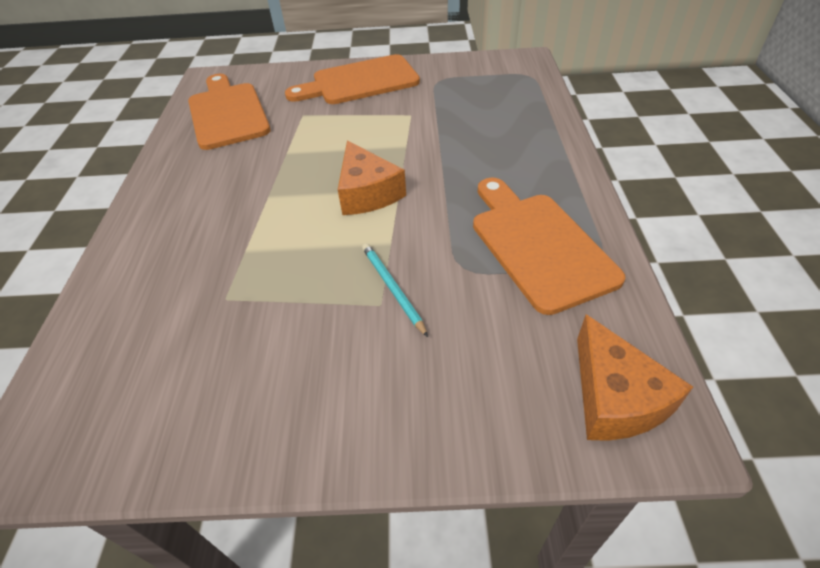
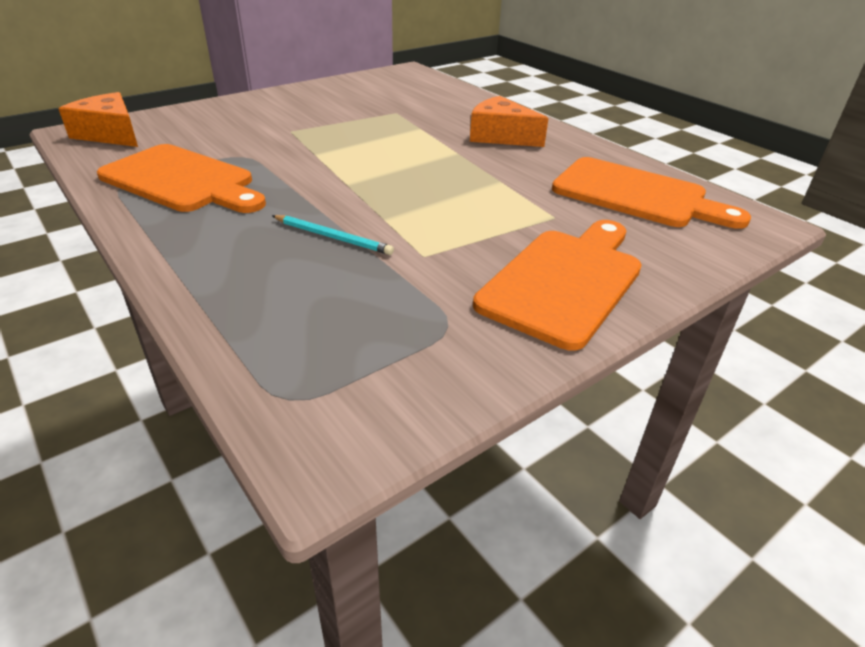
camera: 140 degrees right, 10 degrees down
orange cheese [338,141,406,215] -> orange cheese moved to [470,96,549,147]
turquoise pencil [362,243,428,337] -> turquoise pencil moved to [272,215,394,255]

